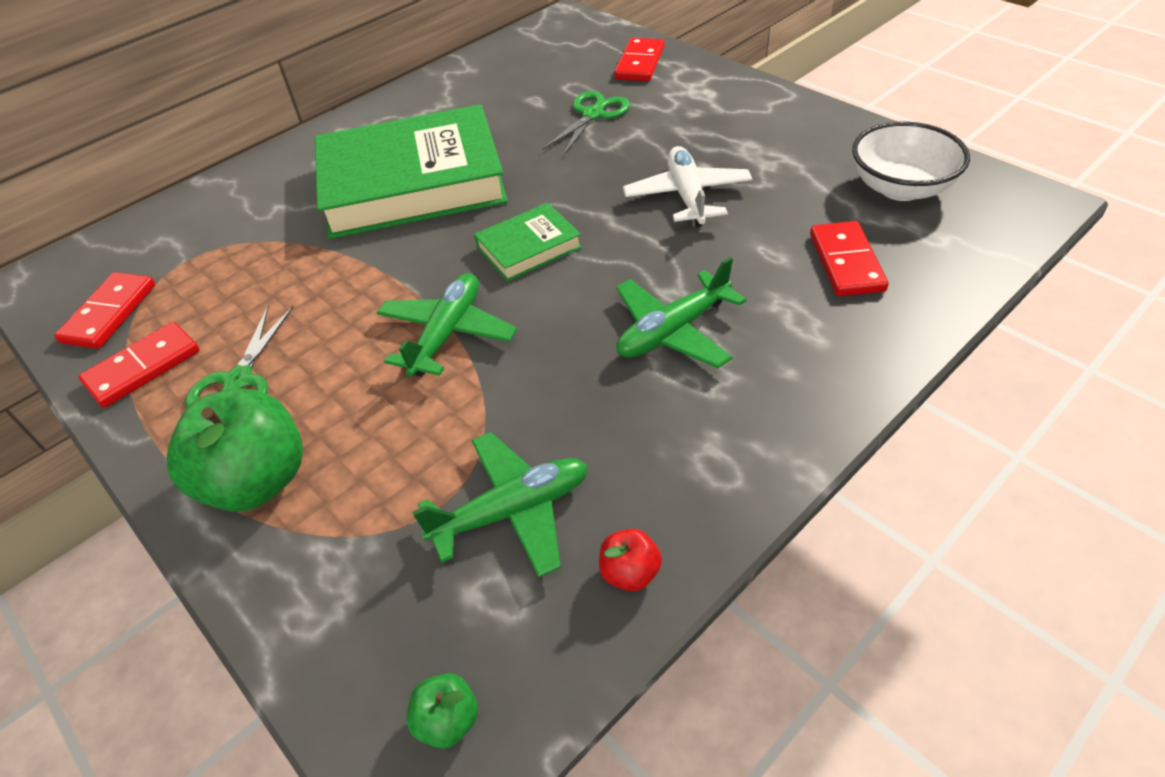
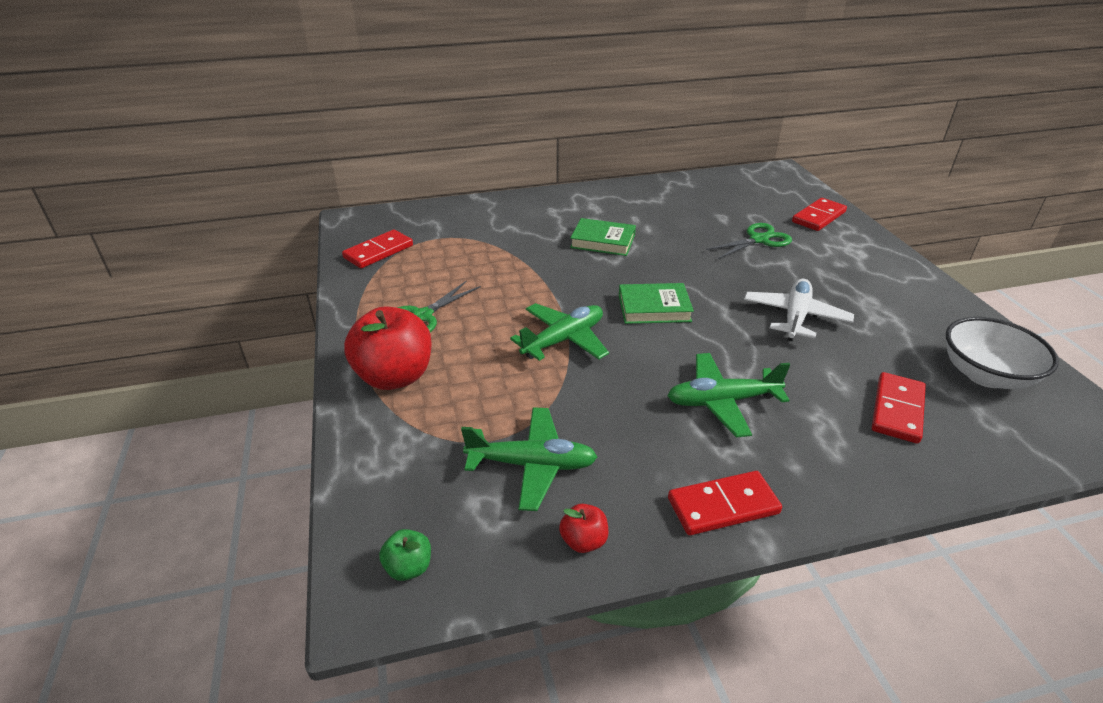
camera: 25 degrees right, 10 degrees down
red domino [78,322,199,408] -> red domino moved to [668,471,782,535]
green apple [167,388,303,512] -> red apple [344,306,432,390]
green book [315,104,508,239] -> green book [570,218,636,256], size x0.45

